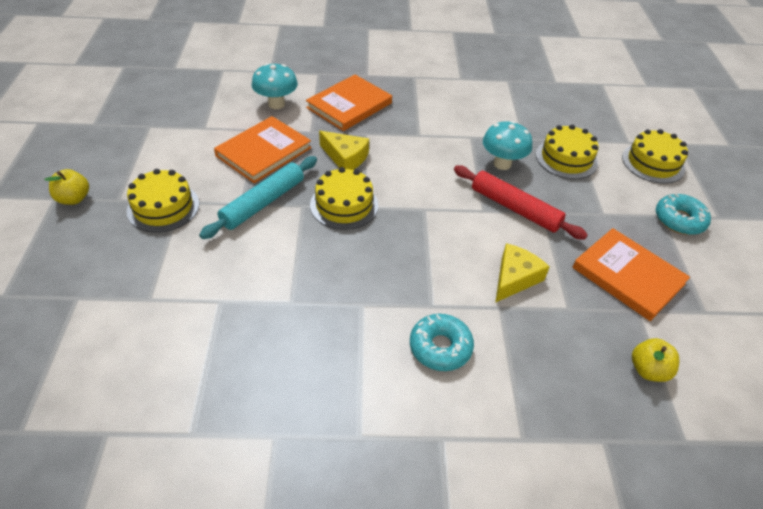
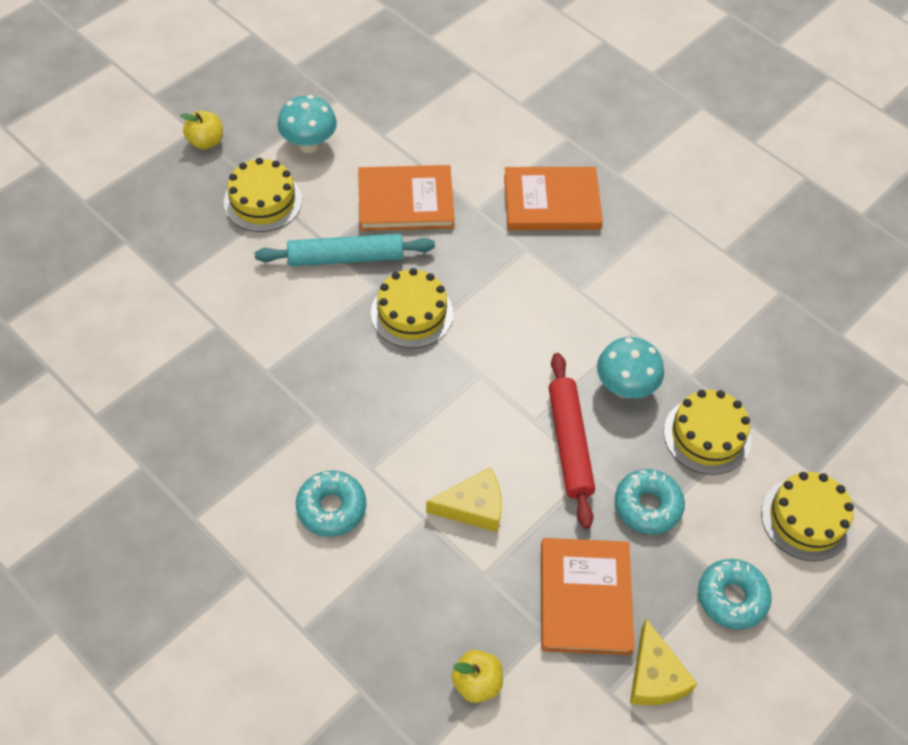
camera: 45 degrees right, 10 degrees up
turquoise mushroom [252,63,298,109] -> turquoise mushroom moved to [277,95,337,153]
yellow cheese [319,131,369,170] -> yellow cheese moved to [630,619,697,705]
none -> turquoise donut [615,469,685,534]

